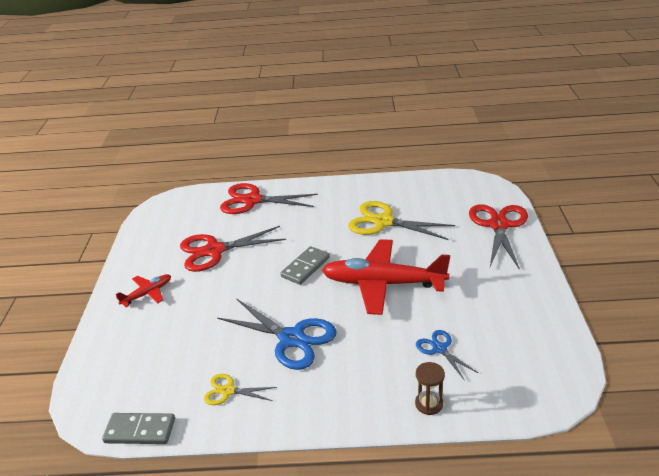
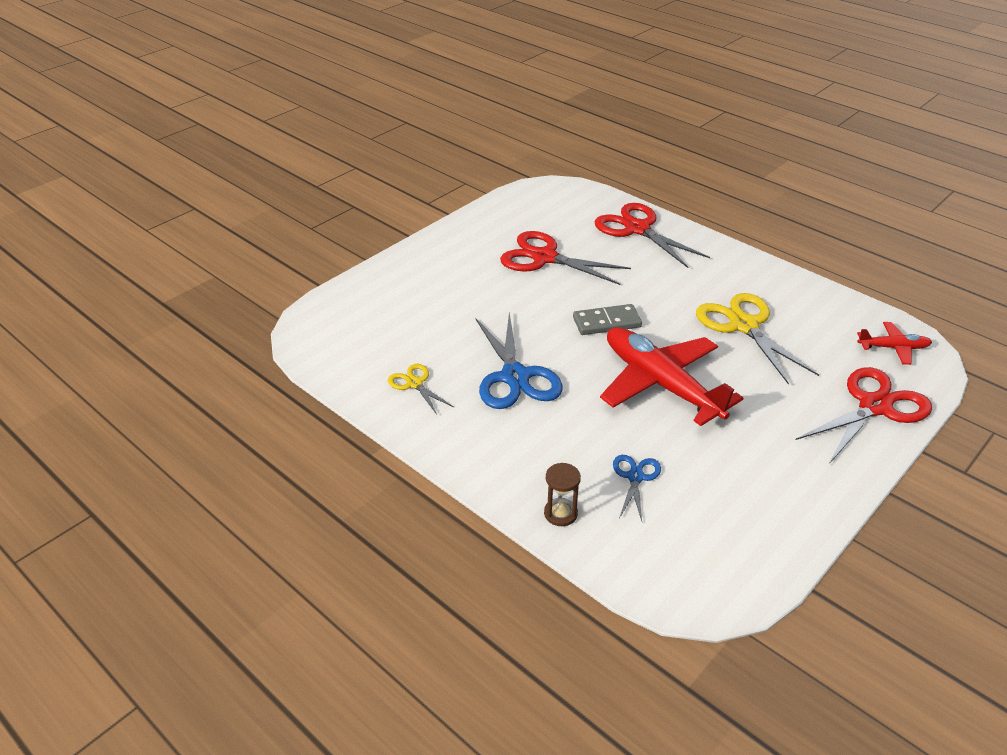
camera: 40 degrees right, 5 degrees up
grey domino [102,413,175,444] -> none
red plane [116,274,171,307] -> red plane moved to [857,322,932,365]

